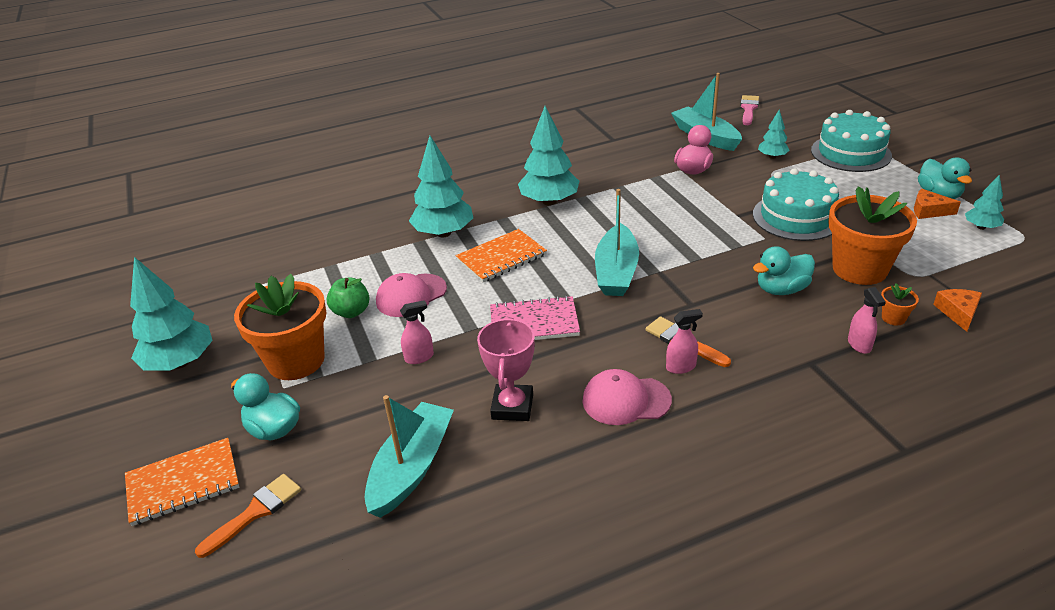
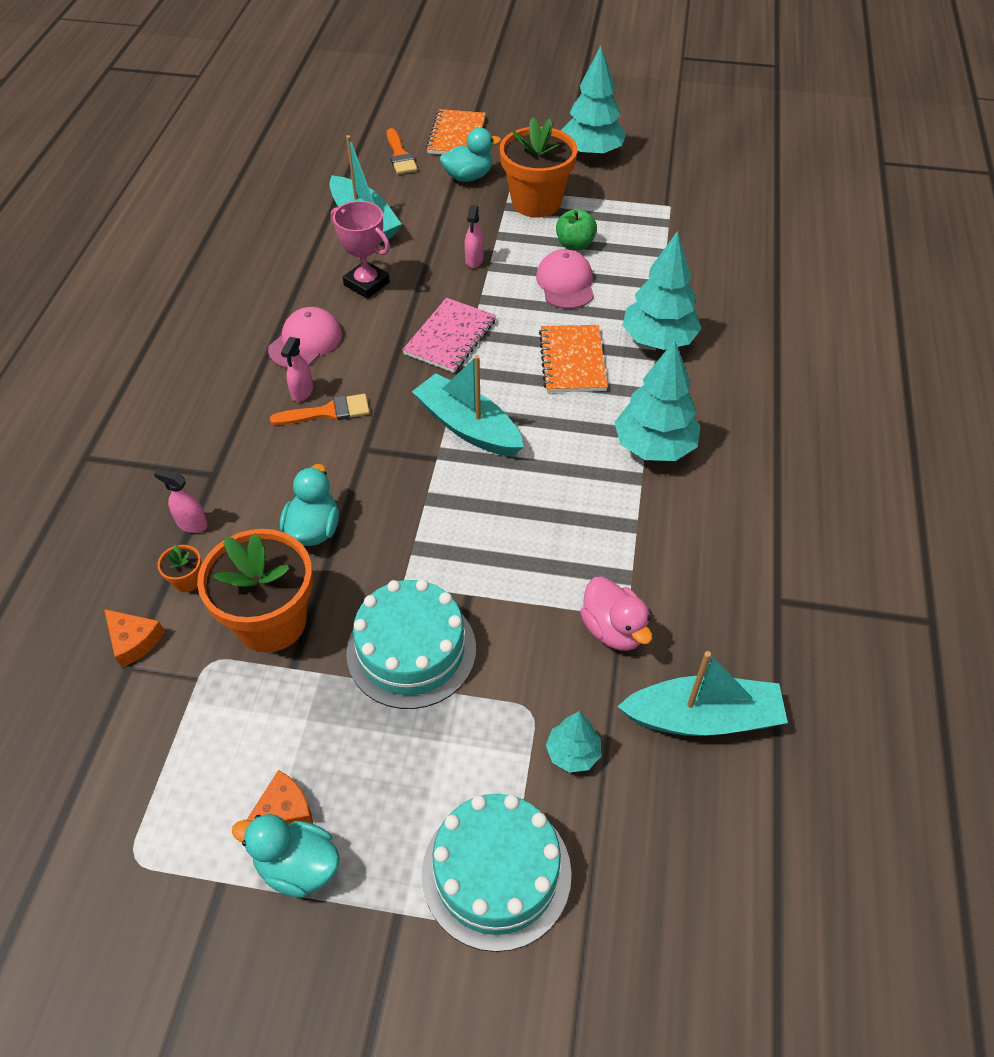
camera: 120 degrees right, 15 degrees up
pink brush [740,95,759,125] -> none
turquoise tree [965,174,1005,230] -> none

